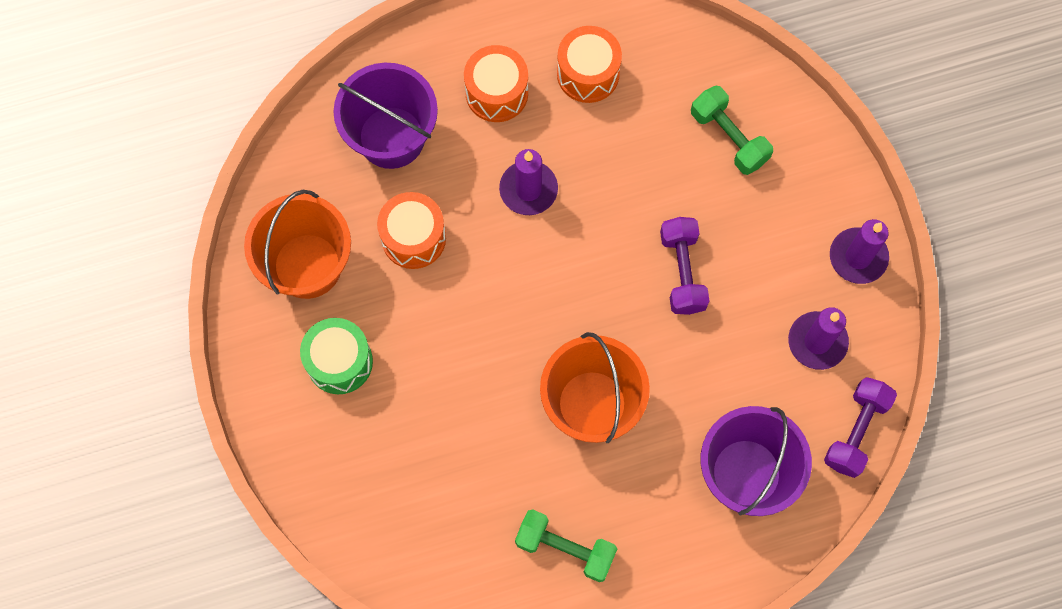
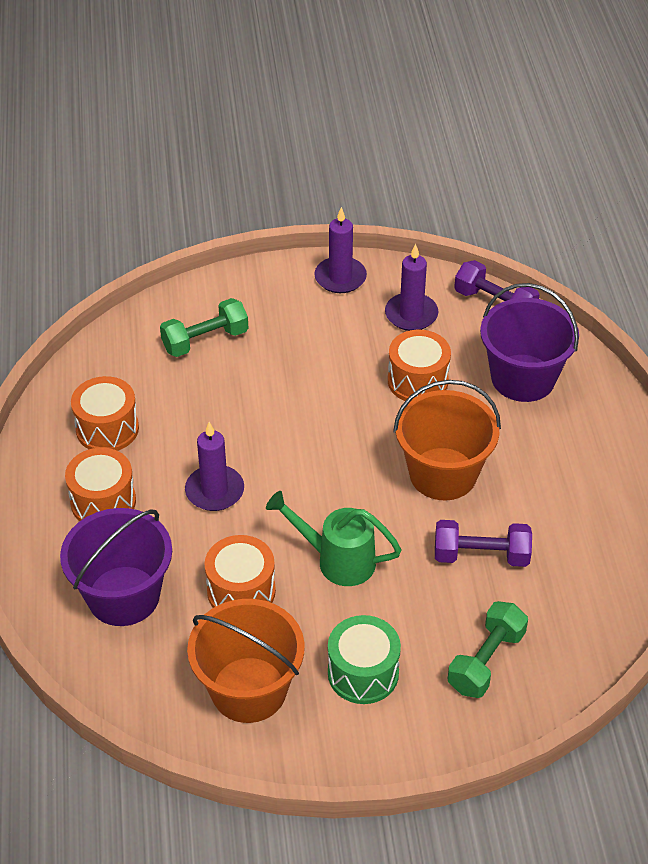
camera: 80 degrees left, 25 degrees down
green dumbbell [515,509,617,582] -> green dumbbell moved to [448,601,528,698]
purple dumbbell [660,217,709,315] -> purple dumbbell moved to [435,520,532,567]
none -> green watering can [266,491,401,586]
none -> orange drum [388,330,451,401]

